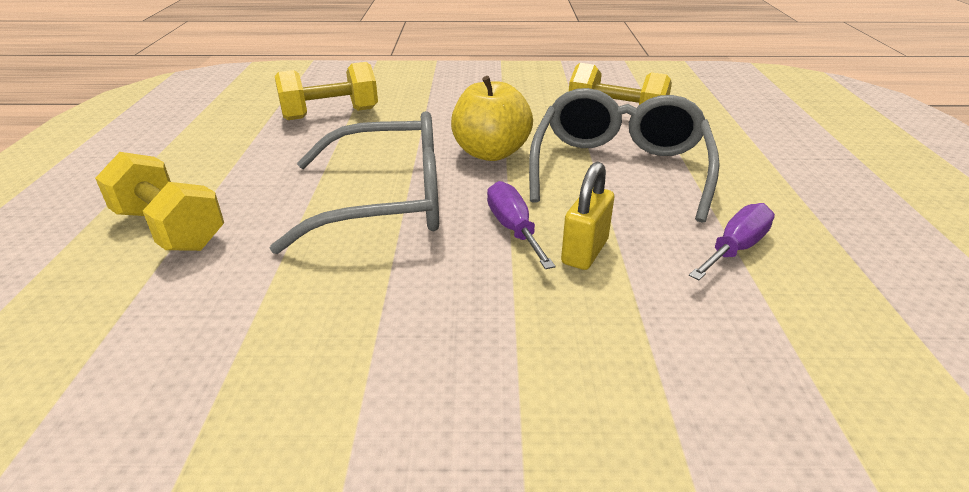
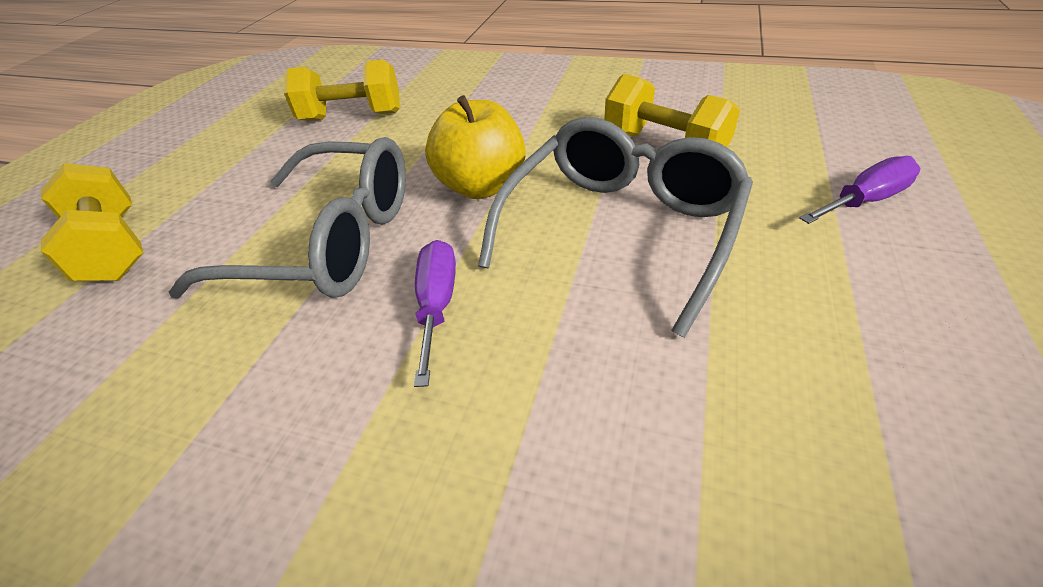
camera: 20 degrees right, 10 degrees up
yellow padlock [561,162,614,270] -> none
purple screwdriver [689,203,775,280] -> purple screwdriver moved to [799,156,921,224]

